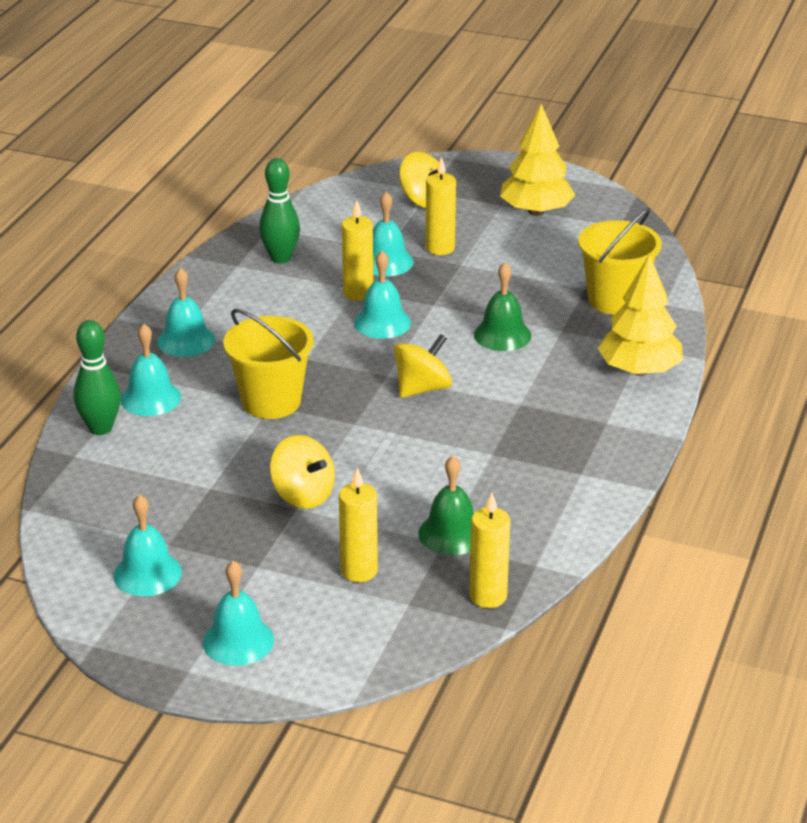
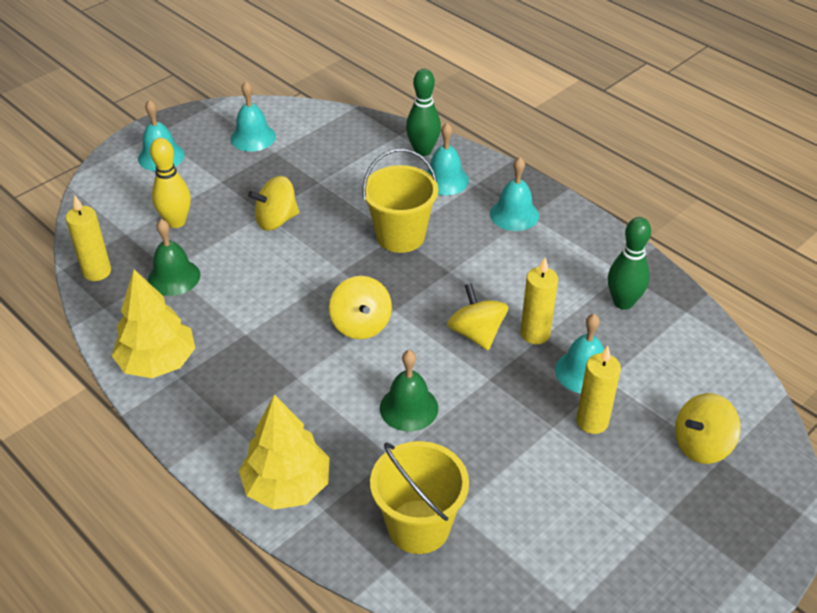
camera: 115 degrees right, 10 degrees up
yellow candle [339,467,378,582] -> yellow bowling pin [150,138,191,228]
turquoise bell [354,251,411,339] -> yellow spinning top [447,283,508,350]
yellow tree [500,104,575,216] -> yellow tree moved to [112,269,195,378]

